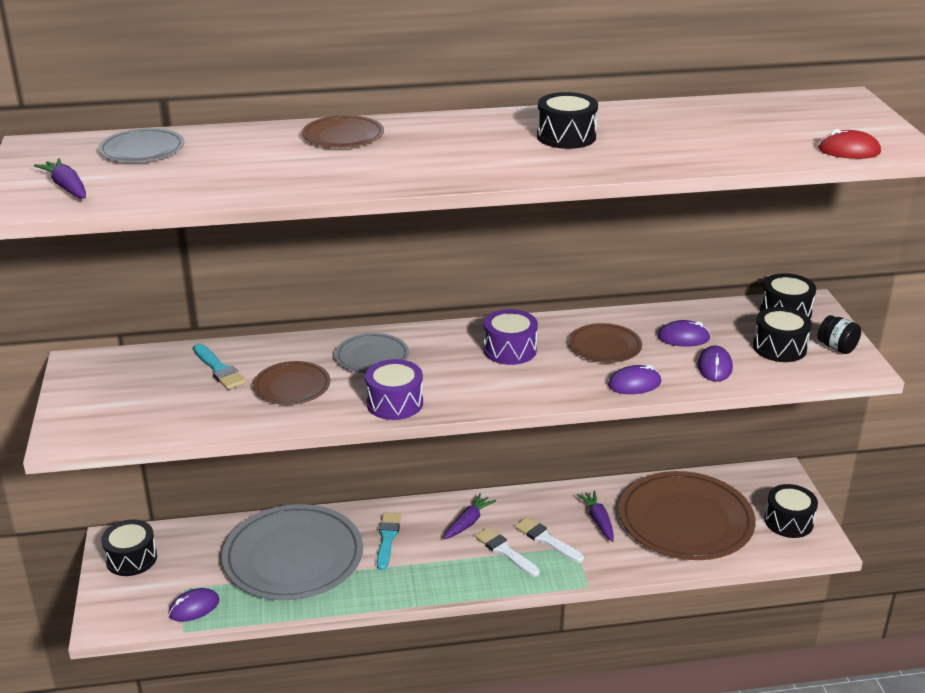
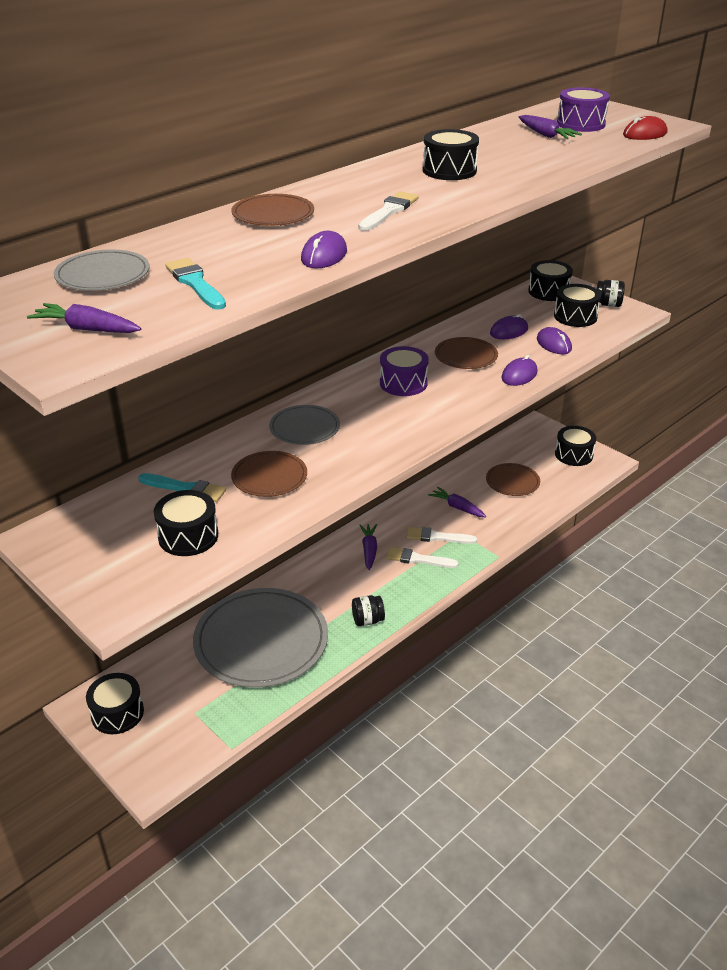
camera: 35 degrees left, 5 degrees up
purple mouse [168,588,219,622] -> purple mouse moved to [301,231,347,269]
purple drum [365,359,423,420] -> purple drum moved to [557,87,610,132]
turquoise brush [377,513,401,570] -> turquoise brush moved to [165,258,226,310]
brown plate [619,471,756,560] -> brown plate [486,463,540,496], size x0.49
none -> black drum [154,490,218,556]
none -> black jar [352,595,385,626]
none -> white brush [359,191,418,231]
none -> purple carrot [519,115,582,139]

